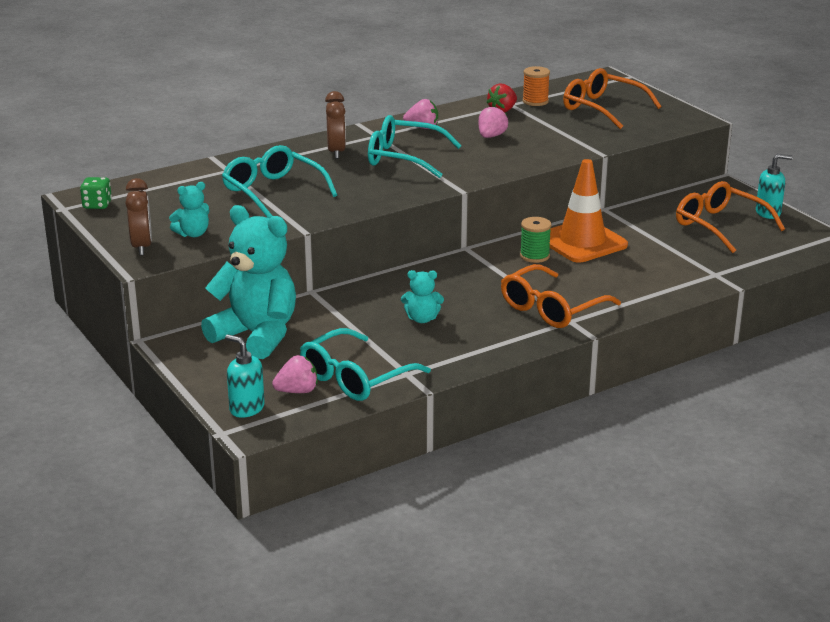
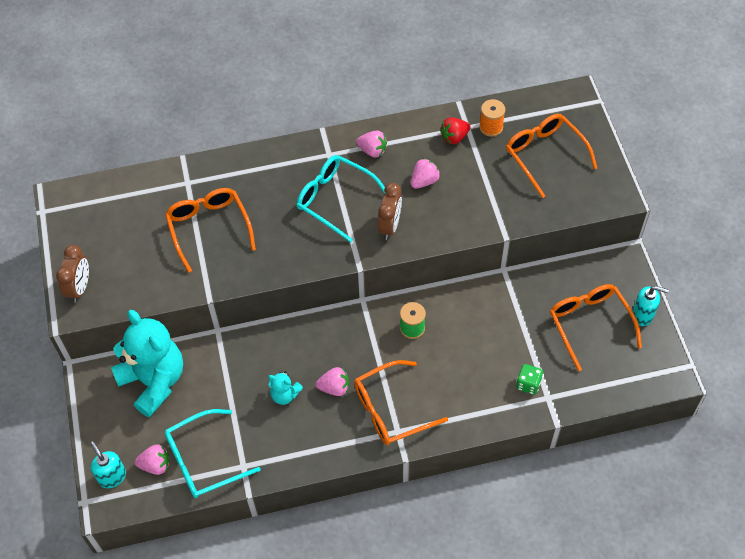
camera: 20 degrees right, 30 degrees up
green dice [80,177,112,209] -> green dice moved to [516,364,543,395]
turquoise teddy bear [169,182,209,237] -> none
turquoise glasses [222,145,337,218] -> orange glasses [165,188,256,273]
brown clock [325,91,346,159] -> brown clock moved to [378,183,402,240]
orange traffic cone [550,159,628,263] -> none
none -> pink strawberry [316,367,349,396]

